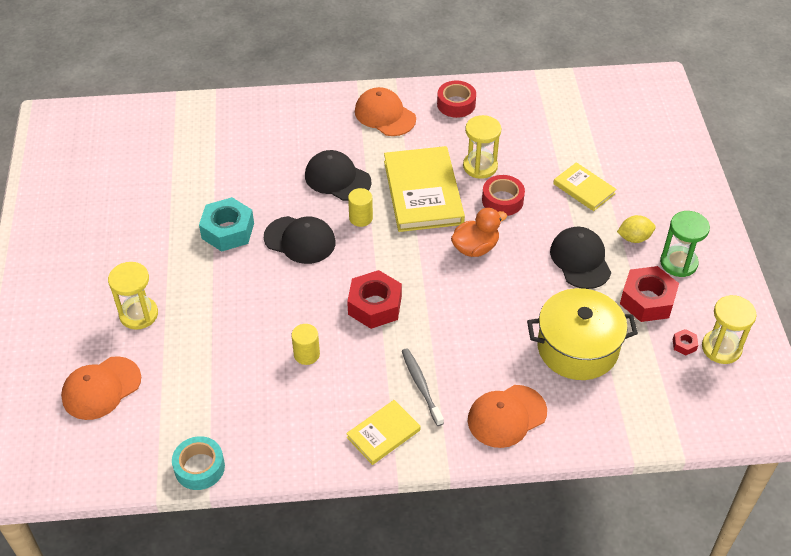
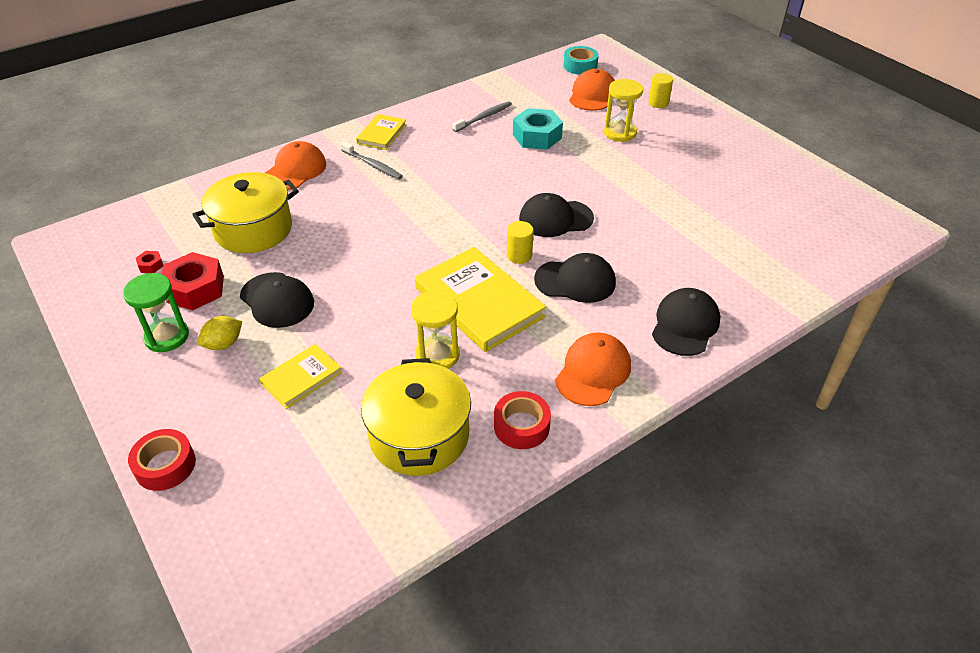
camera: 150 degrees right, 5 degrees down
turquoise tape [172,436,225,490] -> turquoise tape moved to [563,46,599,75]
turquoise nut [199,197,254,252] -> turquoise nut moved to [513,108,563,150]
yellow cylinder [291,324,320,365] -> yellow cylinder moved to [649,73,673,108]
red nut [347,270,402,329] -> none
orange cap [355,87,416,136] -> orange cap turned 75 degrees counterclockwise [555,332,631,406]
orange duck [451,208,507,257] -> none
red tape [482,175,525,216] -> red tape moved to [128,429,196,491]
yellow book [553,162,617,211] -> yellow book turned 60 degrees counterclockwise [259,344,342,409]
yellow hourglass [702,295,757,364] -> none
none -> yellow pot [361,358,471,476]
none -> grey toothbrush [452,101,512,132]
none -> black cap [652,288,720,356]

